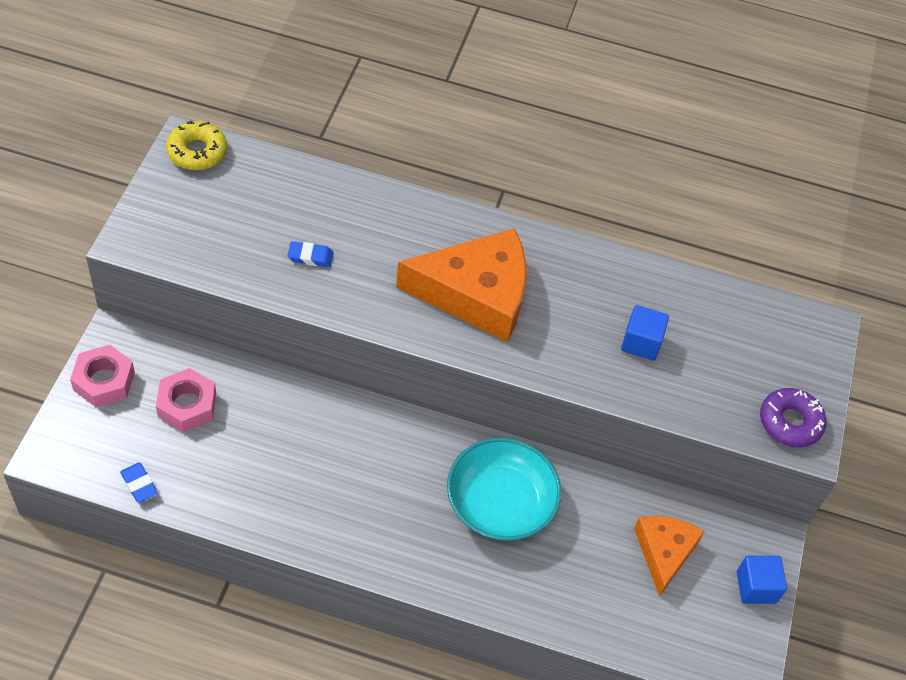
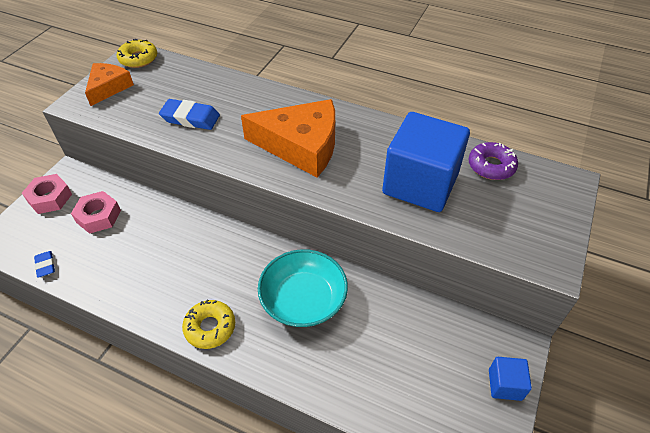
camera: 15 degrees right, 5 degrees down
blue eraser [287,241,334,267] -> blue eraser [159,99,220,130], size x1.77
blue cube [621,305,669,360] -> blue cube [382,112,470,212], size x2.25
orange cheese [634,516,705,597] -> orange cheese moved to [85,63,134,106]
purple donut [760,388,826,447] -> purple donut moved to [469,142,518,180]
none -> yellow donut [182,300,235,349]

